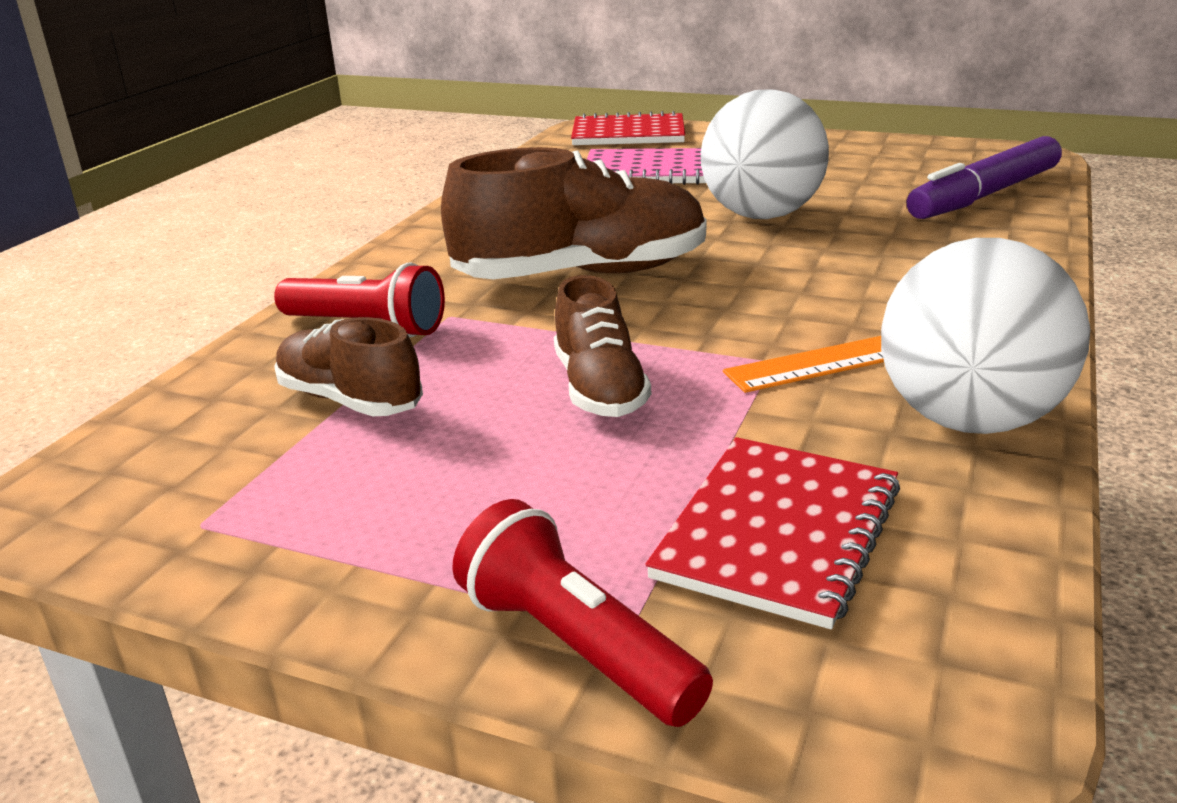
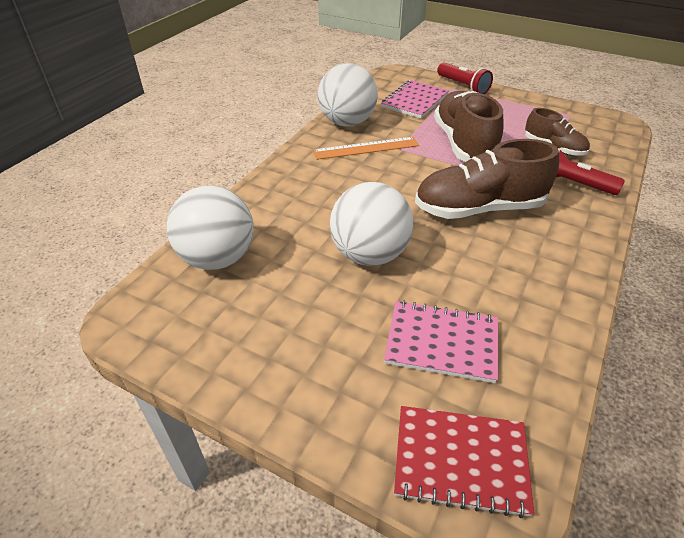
camera: 175 degrees left, 15 degrees up
brown shoe [554,275,651,417] -> brown shoe [434,91,504,162], size x1.76
red notebook [645,437,900,629] -> pink notebook [381,80,449,118]
purple marker [907,136,1062,219] -> white ball [167,185,254,270]

